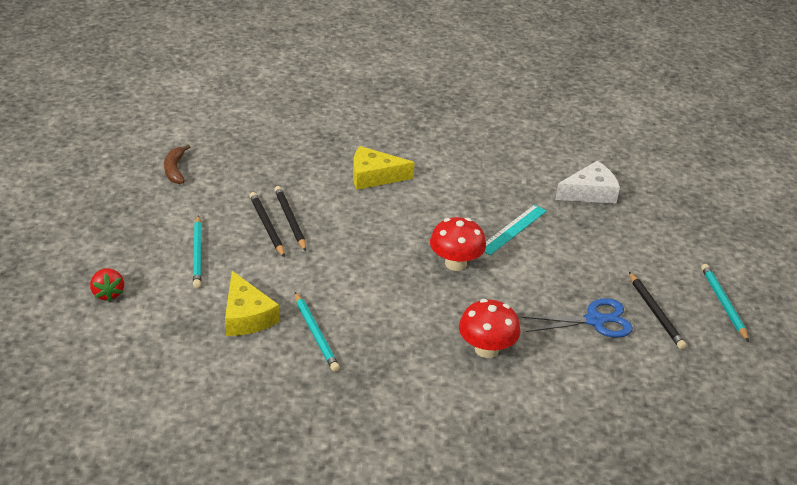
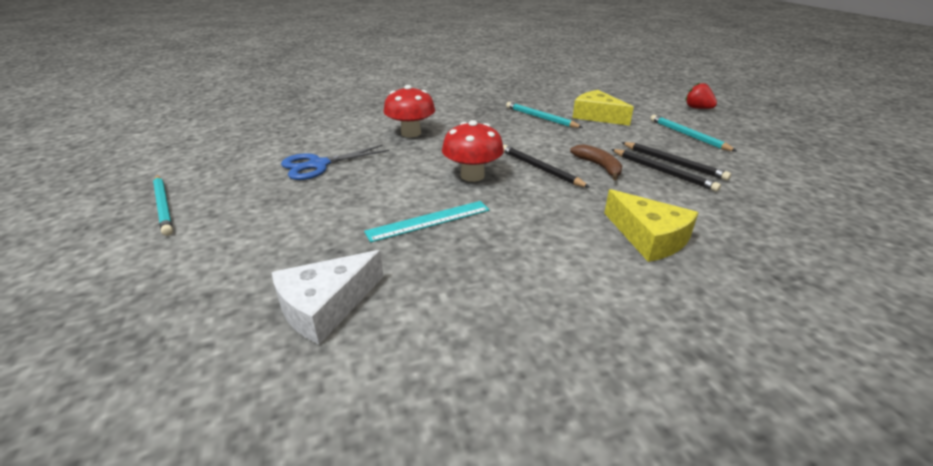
camera: 160 degrees right, 5 degrees down
brown banana [164,145,190,184] -> brown banana moved to [570,144,622,180]
yellow cheese [353,146,415,190] -> yellow cheese turned 75 degrees clockwise [604,189,698,262]
turquoise ruler [484,204,547,255] -> turquoise ruler turned 45 degrees clockwise [364,201,489,242]
black pencil [629,272,686,349] -> black pencil moved to [503,145,590,188]

